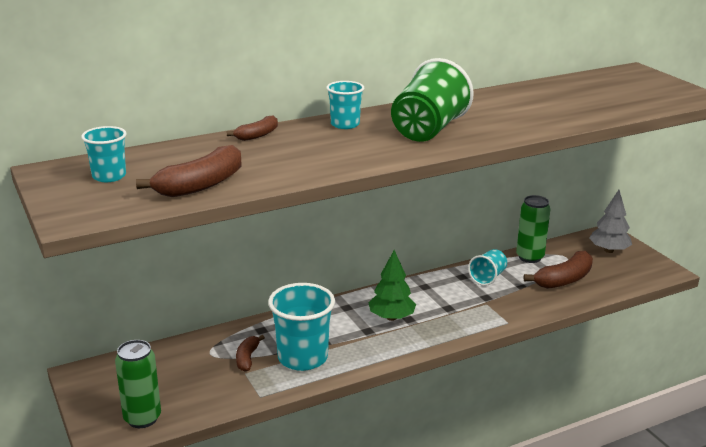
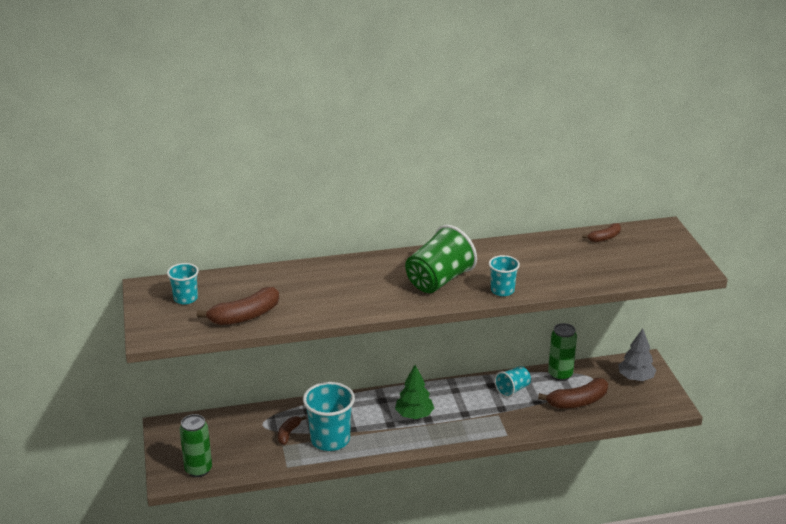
camera: 15 degrees right, 5 degrees up
brown banana [227,115,278,141] -> brown banana moved to [582,223,621,242]
turquoise cup [326,81,364,129] -> turquoise cup moved to [489,255,520,296]

